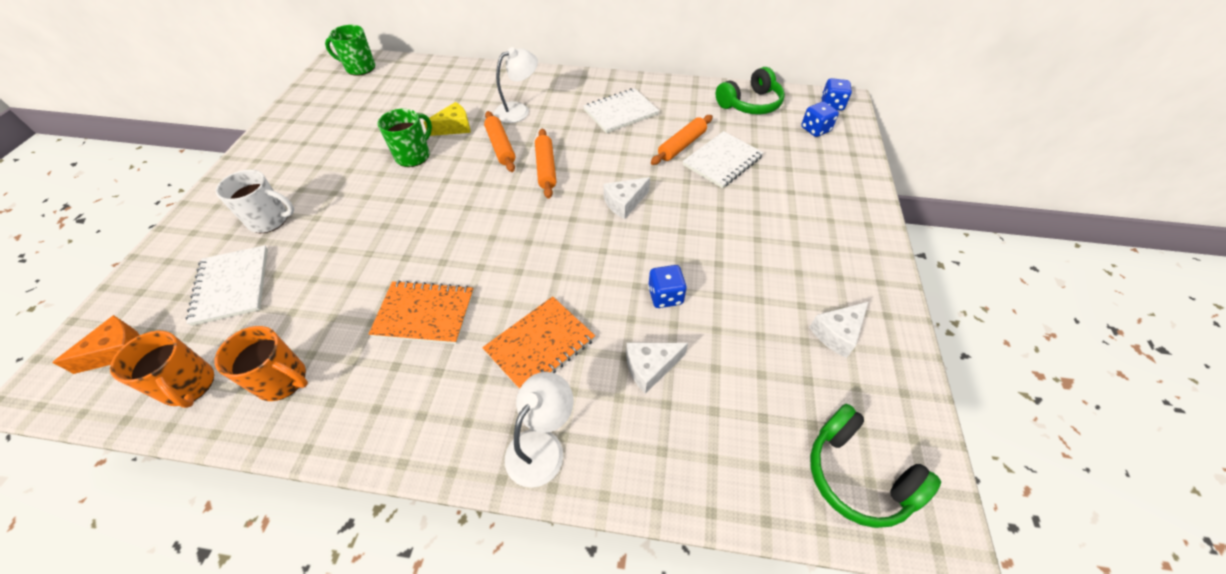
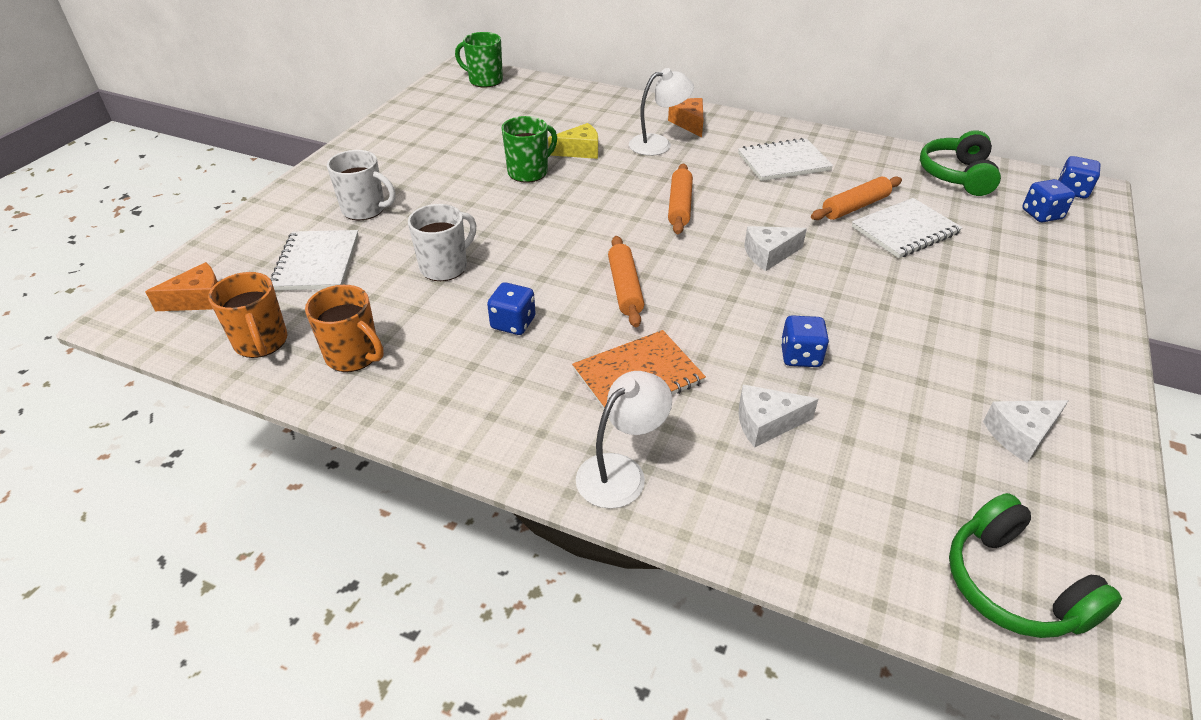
camera: 15 degrees right, 10 degrees down
orange notebook [369,280,474,344] -> blue dice [487,282,536,335]
orange rolling pin [484,111,515,172] -> orange rolling pin moved to [608,236,644,327]
green headphones [716,67,785,115] -> green headphones turned 120 degrees clockwise [920,130,1001,196]
none -> white mug [408,204,476,281]
none -> orange cheese [668,98,704,137]

